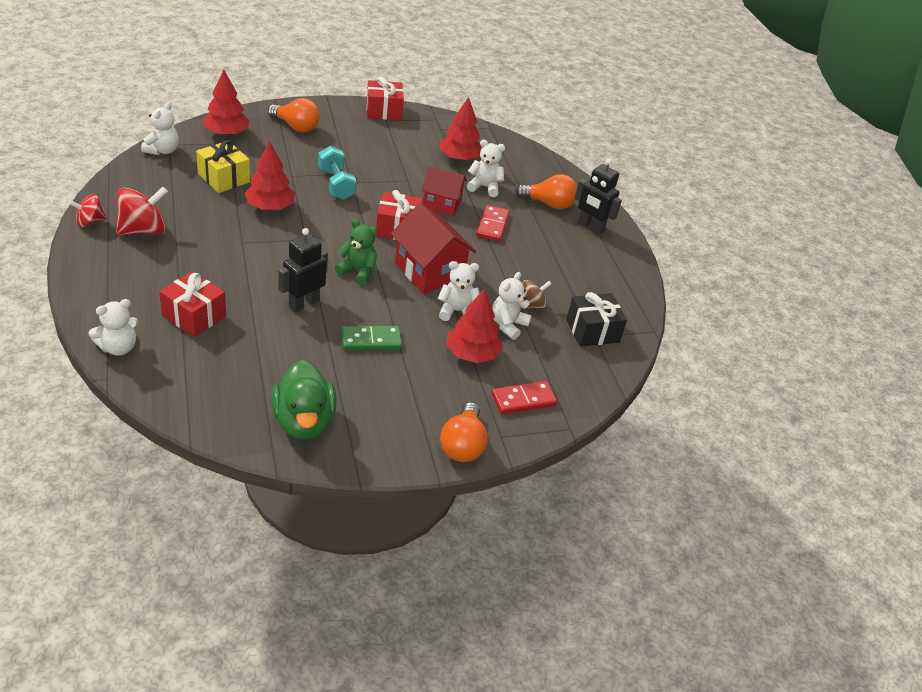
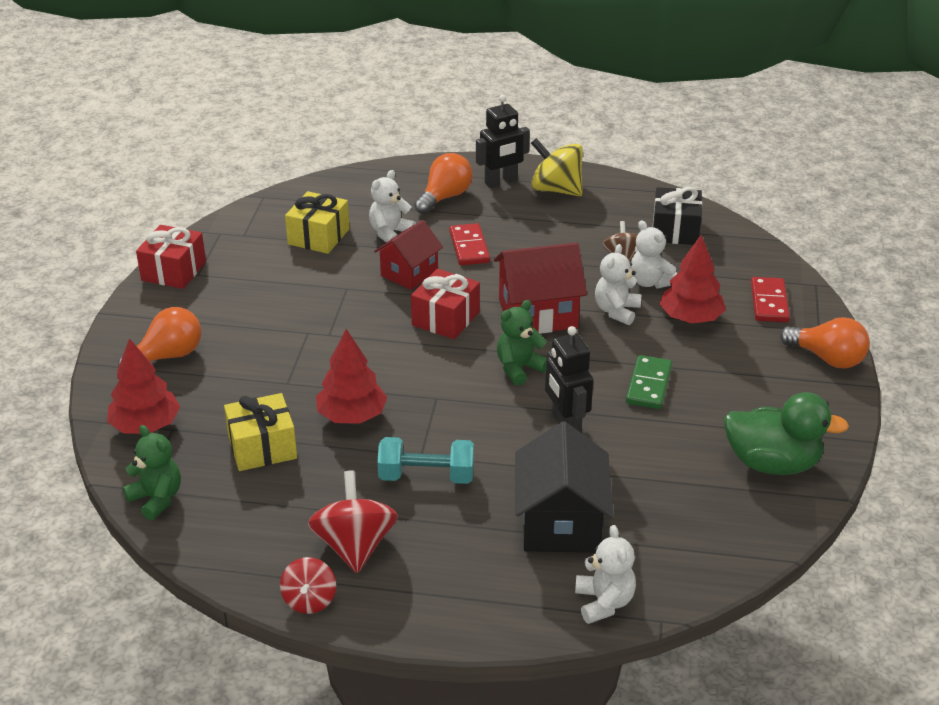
camera: 60 degrees left, 5 degrees down
white teddy bear [141,102,179,155] -> green teddy bear [123,425,181,520]
red gift [159,271,226,337] -> black house [516,421,613,553]
turquoise dumbbell [318,146,357,200] -> turquoise dumbbell moved to [377,437,474,484]
red tree [439,97,483,161] -> yellow gift [285,191,350,254]
red domino [476,205,509,242] -> red domino turned 45 degrees clockwise [449,223,490,265]
none -> yellow spinning top [531,138,583,196]

